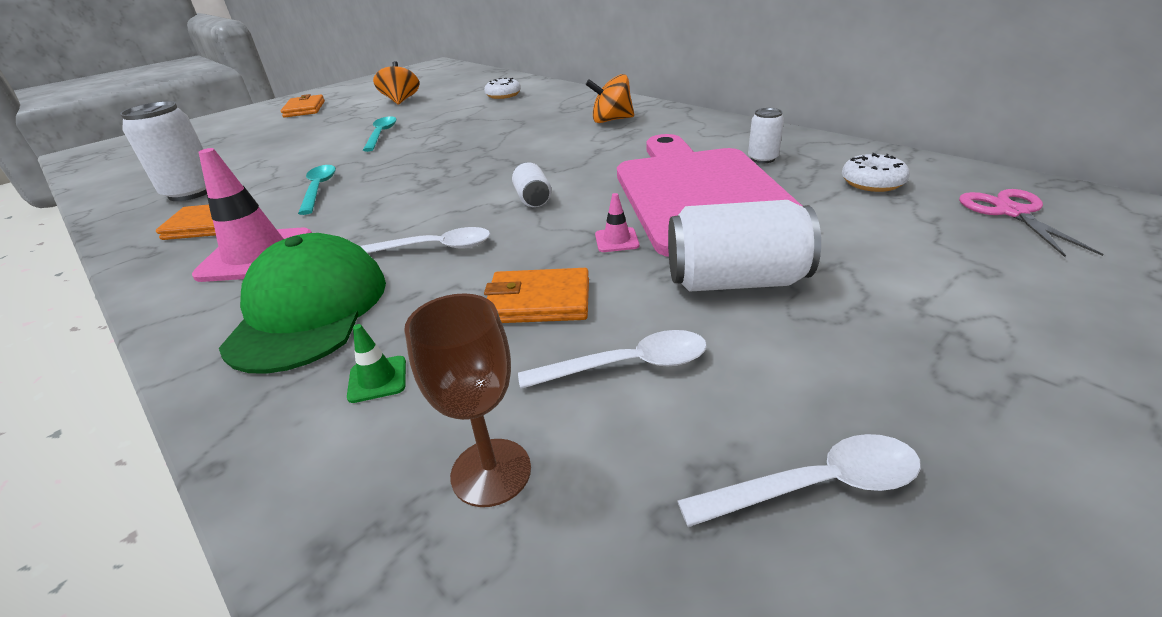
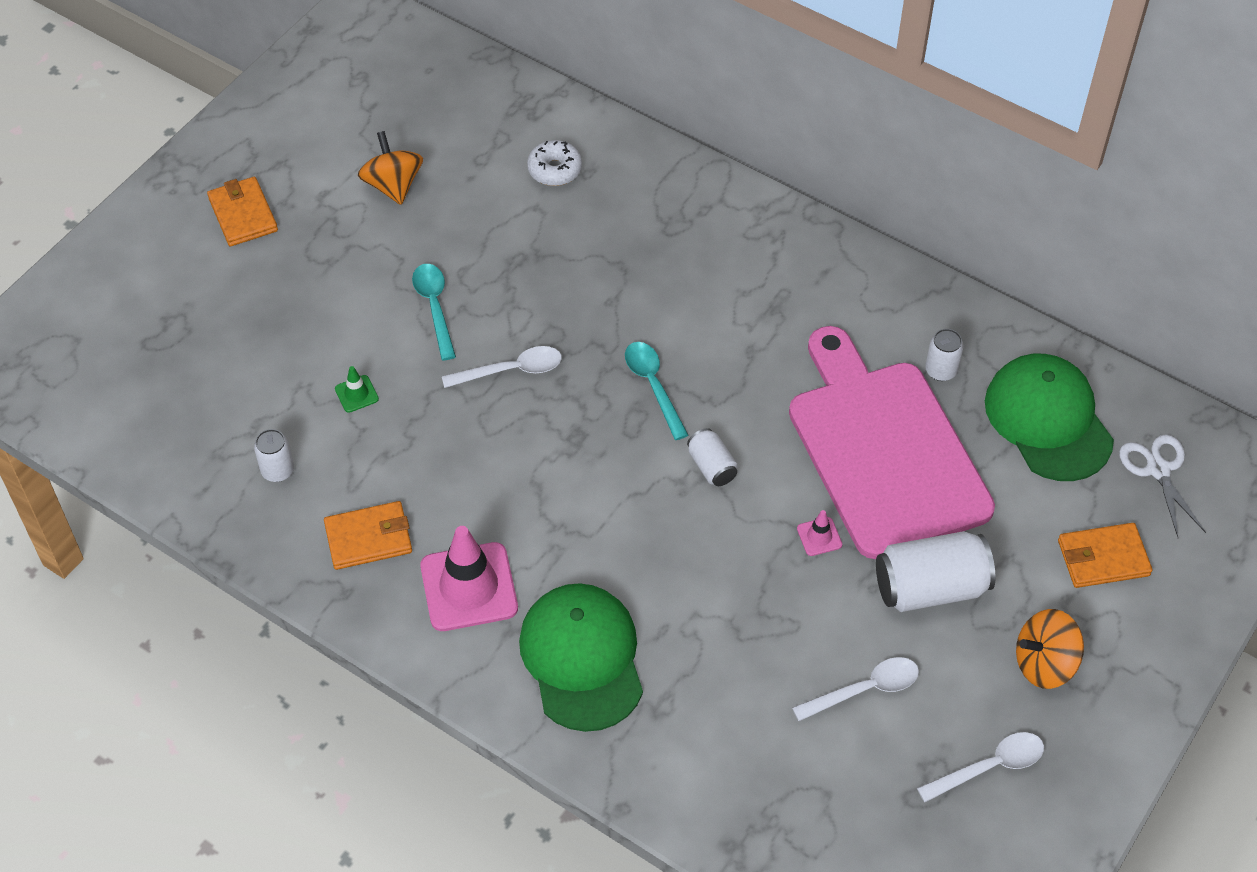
camera: 15 degrees left, 20 degrees up
white can [120,101,207,201] -> white can [254,429,294,482], size x0.53
turquoise spoon [298,165,336,215] -> turquoise spoon moved to [625,342,688,440]
green traffic cone [347,324,406,403] -> green traffic cone moved to [335,366,379,413]
white spoon [360,227,490,253] -> white spoon moved to [442,346,562,388]
brown goblet [404,293,531,507] -> none
orange wallet [484,268,589,323] -> orange wallet moved to [1058,523,1153,588]
orange spinning top [585,74,634,123] -> orange spinning top moved to [1016,609,1084,689]
white donut [842,153,910,192] -> green cap [985,354,1114,481]
pink scissors [959,189,1104,257] -> white scissors [1119,435,1206,537]

